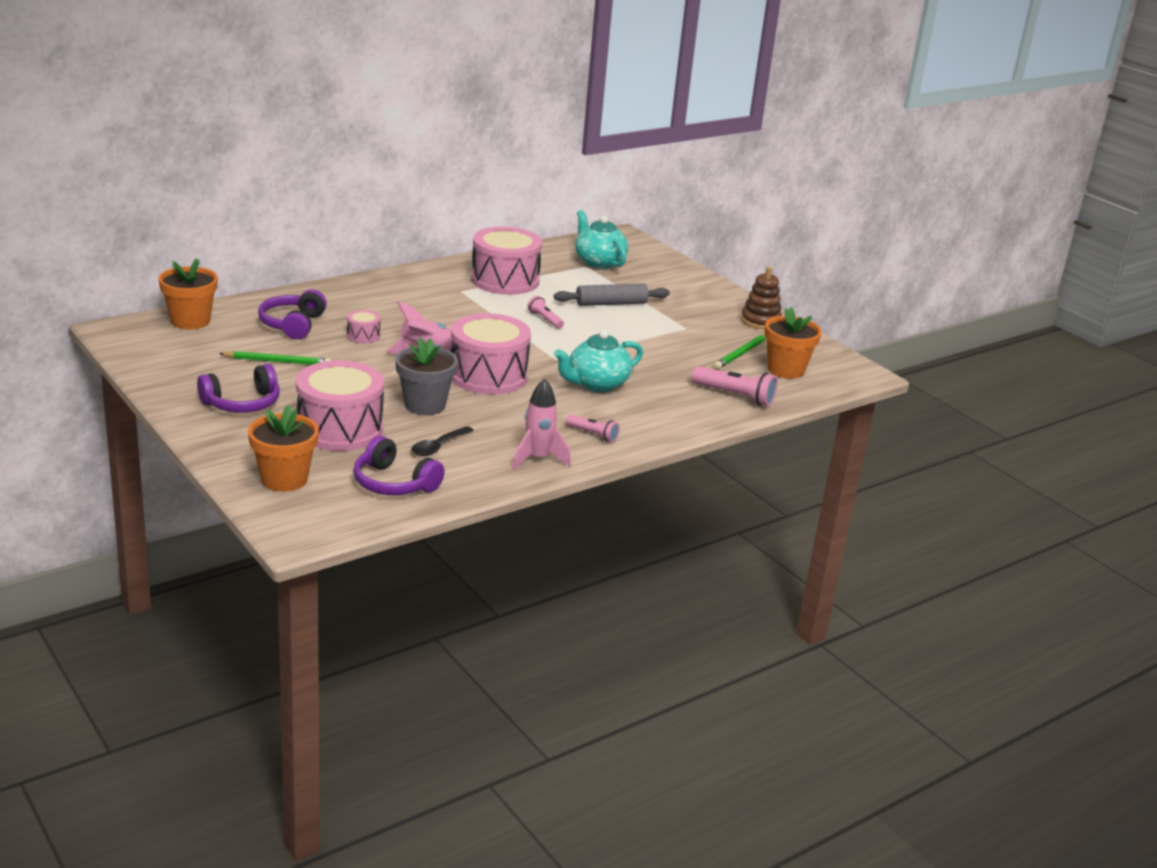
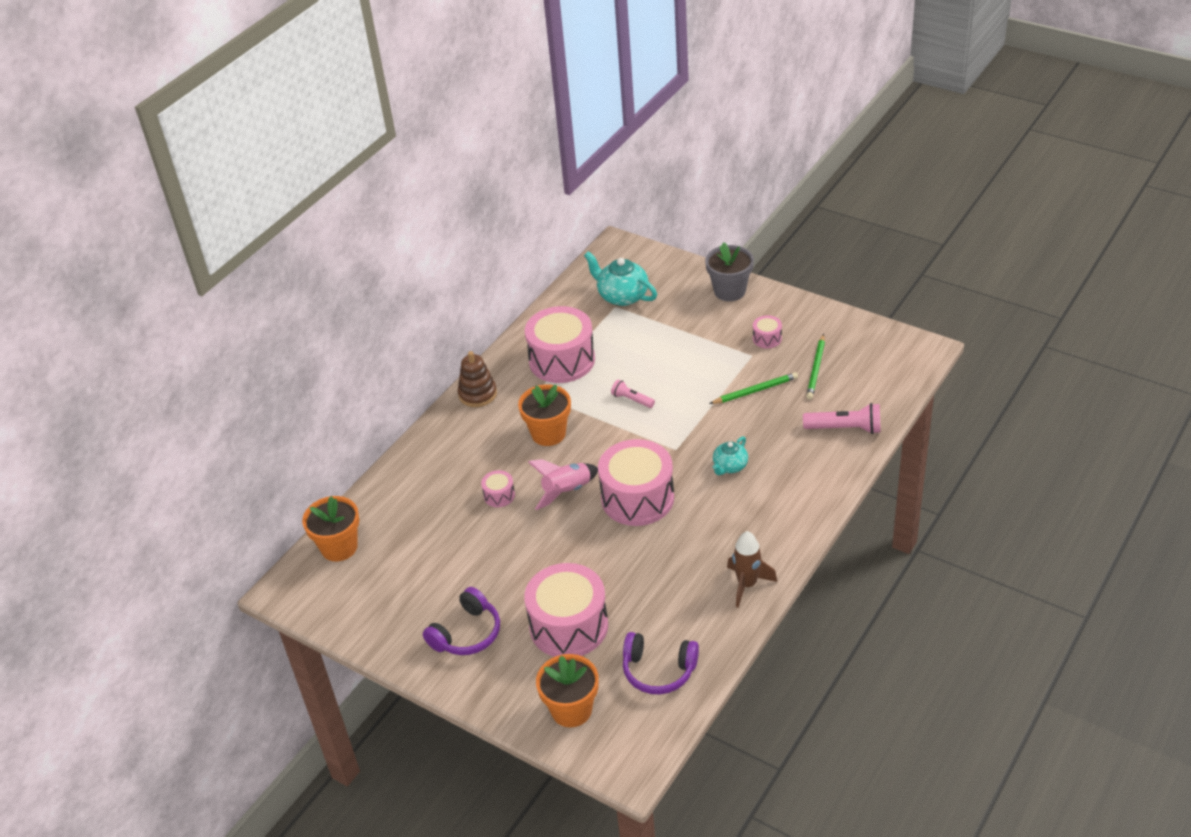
camera: 15 degrees left, 15 degrees up
green pencil [219,351,331,365] -> green pencil moved to [709,372,798,404]
purple headphones [258,290,327,339] -> none
grey flower pot [395,337,458,415] -> grey flower pot moved to [705,242,754,301]
black spoon [411,426,474,456] -> none
pink rocket [512,379,571,470] -> brown rocket [727,531,777,608]
grey rolling pin [554,284,670,306] -> none
turquoise teapot [554,330,643,392] -> turquoise teapot [713,436,748,475], size x0.60
pink flashlight [566,415,620,442] -> none
brown stacking toy [741,267,782,329] -> brown stacking toy moved to [458,351,497,407]
orange flower pot [765,307,822,379] -> orange flower pot moved to [518,384,571,446]
none -> pink drum [753,315,782,349]

